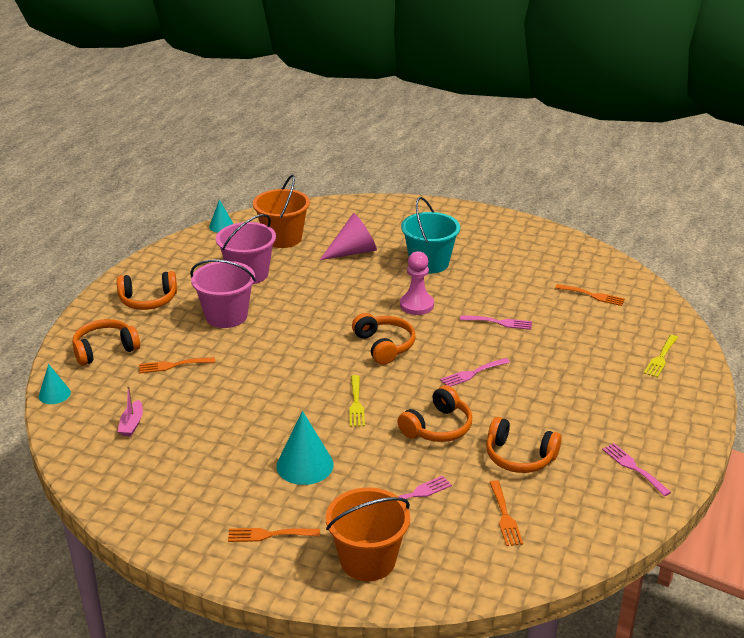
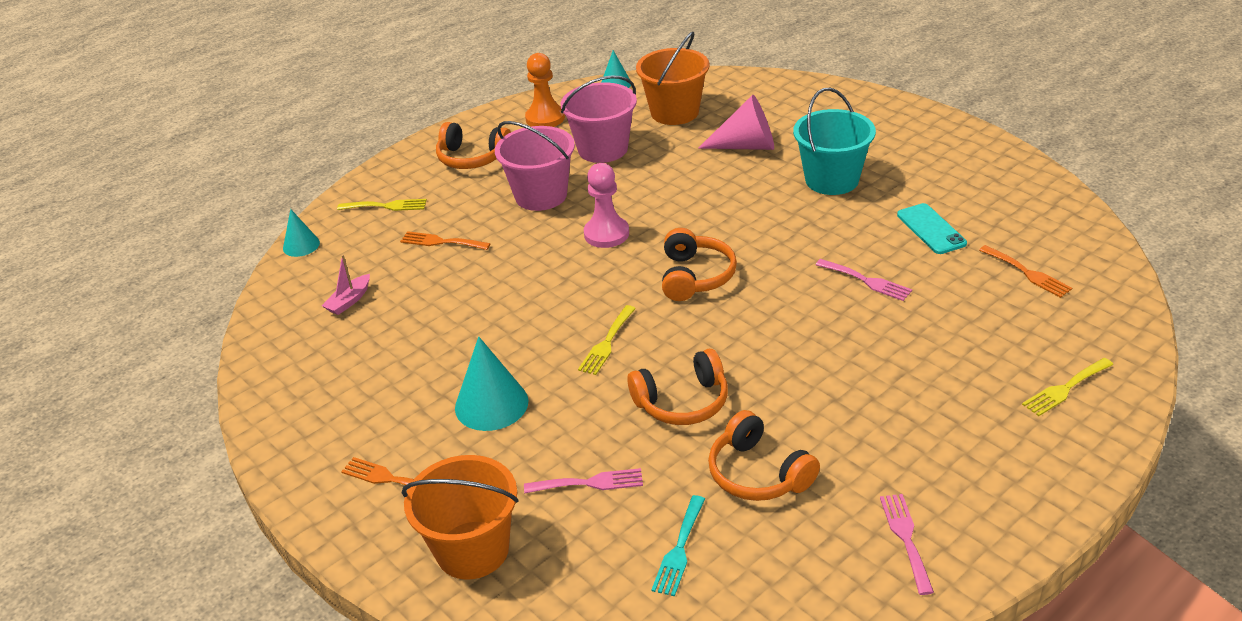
camera: 30 degrees right, 5 degrees up
orange headphones [72,319,140,366] -> yellow fork [337,199,427,211]
pink pawn [400,251,434,315] -> pink pawn moved to [583,163,629,248]
pink fork [440,358,510,387] -> none
orange fork [489,480,523,546] -> turquoise fork [651,495,705,596]
none -> orange pawn [525,53,565,127]
none -> turquoise phone [897,203,967,254]

